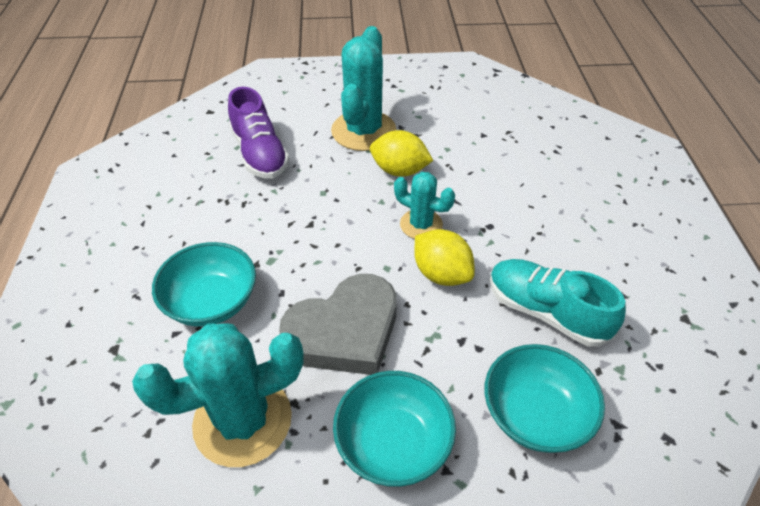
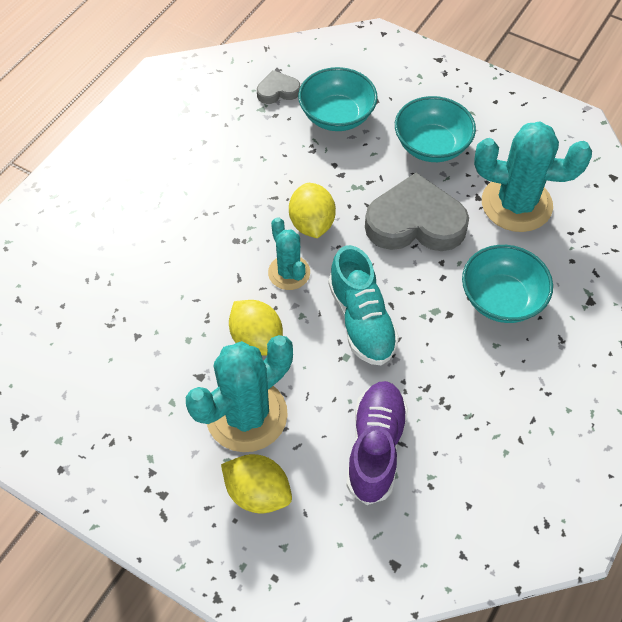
camera: 145 degrees left, 10 degrees up
turquoise shoe [490,259,626,347] -> turquoise shoe moved to [328,245,399,365]
none -> yellow lemon [221,454,292,513]
none -> grey heart [257,70,300,104]

